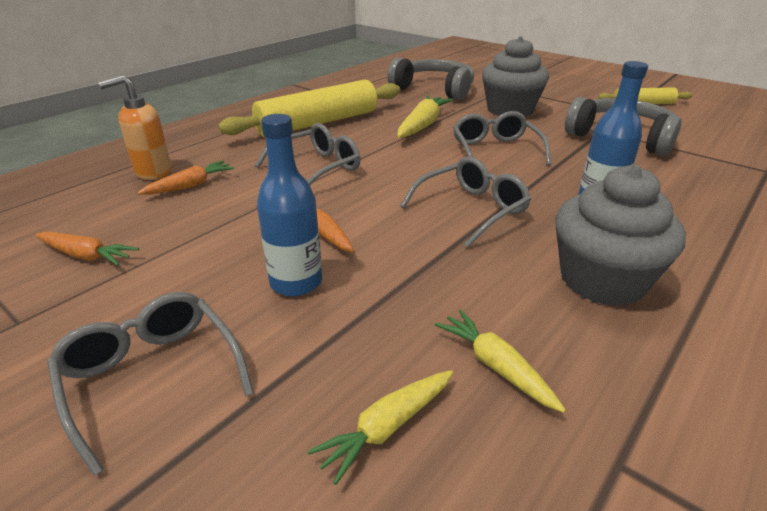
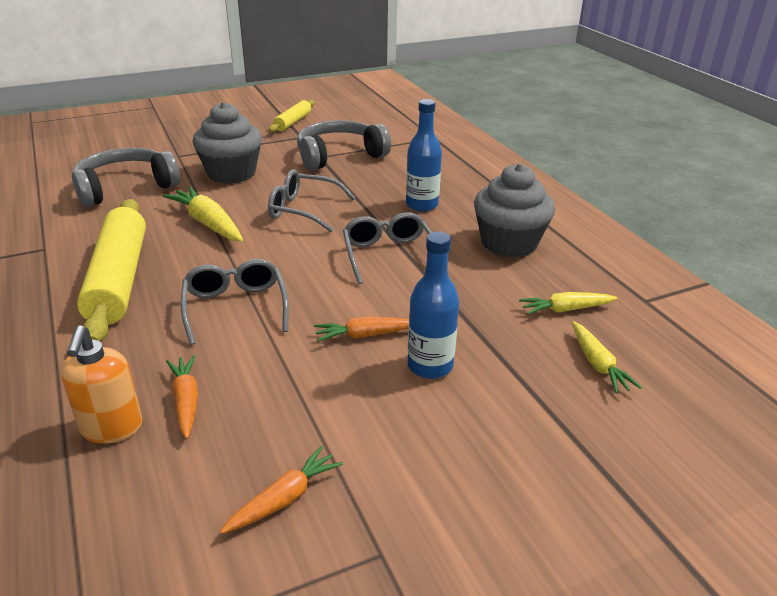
camera: 65 degrees left, 0 degrees up
grey glasses [47,292,254,476] -> none

